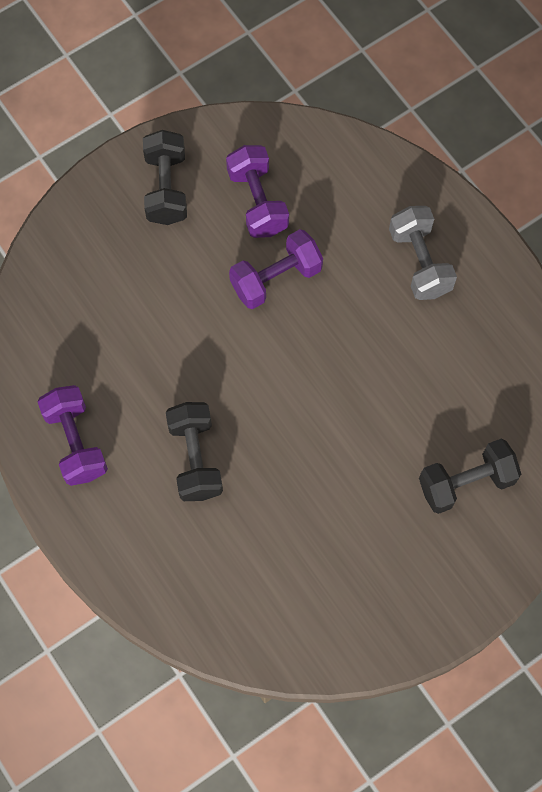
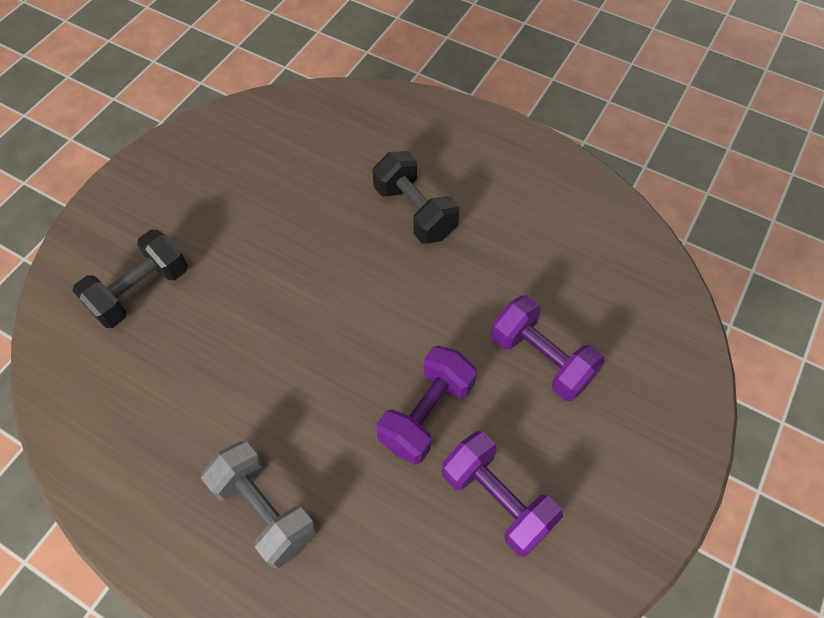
camera: 155 degrees right, 10 degrees down
purple dumbbell [38,385,108,486] -> purple dumbbell moved to [491,295,605,401]
black dumbbell [143,130,187,225] -> none

